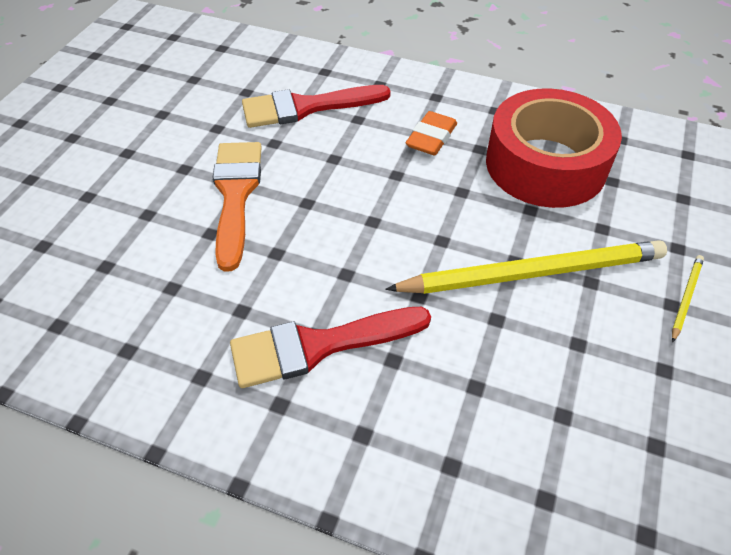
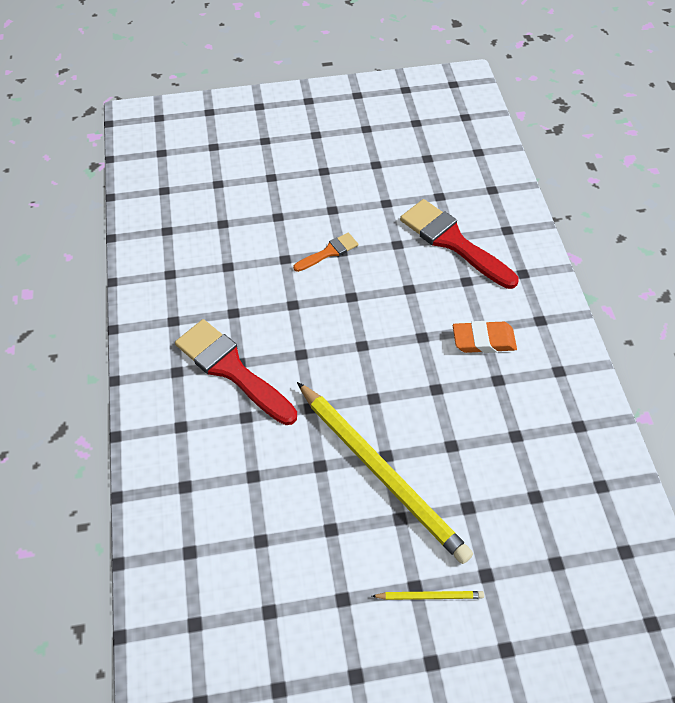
camera: 60 degrees right, 5 degrees up
orange brush [212,142,262,272] -> orange brush [293,233,358,272], size x0.51
red tape [486,89,622,208] -> none

